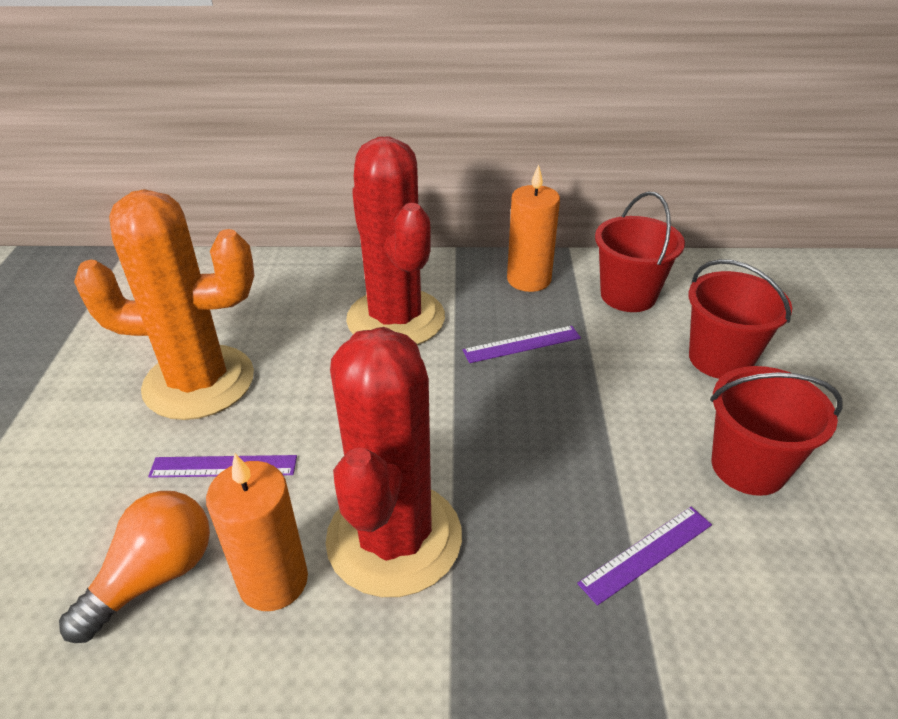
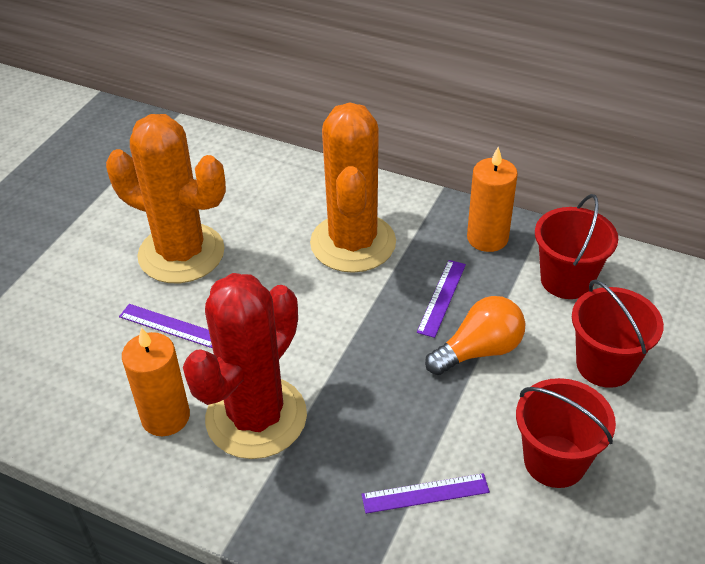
camera: 25 degrees right, 5 degrees up
orange light bulb [59,491,210,643] -> orange light bulb moved to [425,296,525,375]
red cactus [346,136,445,345] -> orange cactus [310,102,396,273]
purple ruler [463,326,581,363] -> purple ruler turned 75 degrees counterclockwise [417,260,466,338]

